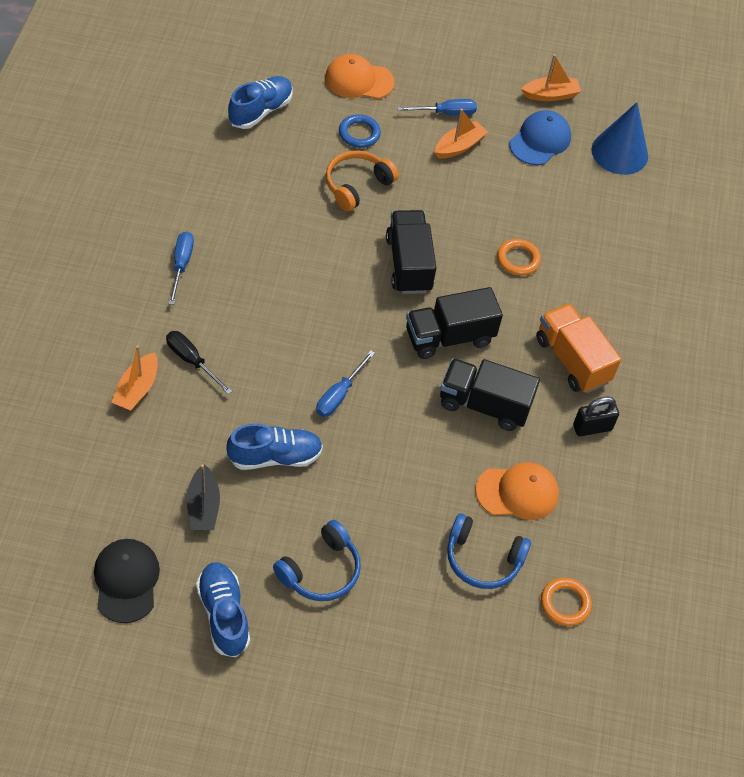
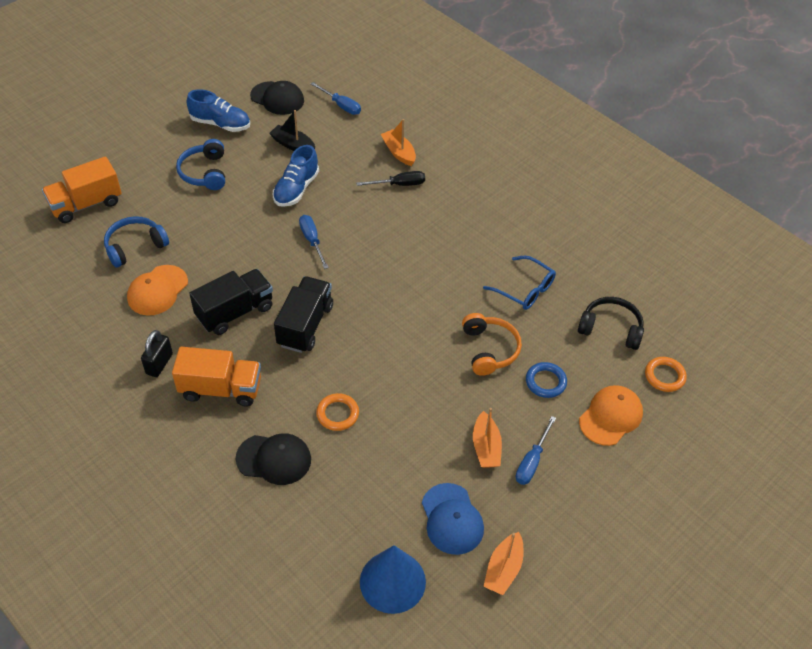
camera: 130 degrees right, 5 degrees down
blue screwdriver [168,232,194,305] -> blue screwdriver moved to [311,82,361,115]
blue shoe [228,76,293,129] -> black headphones [578,297,644,350]
black truck [386,210,436,294] -> none
orange ring [541,578,592,626] -> orange ring moved to [645,357,687,392]
none -> orange truck [42,156,122,223]
none -> black cap [236,433,311,485]
none -> blue glasses [483,256,556,310]

